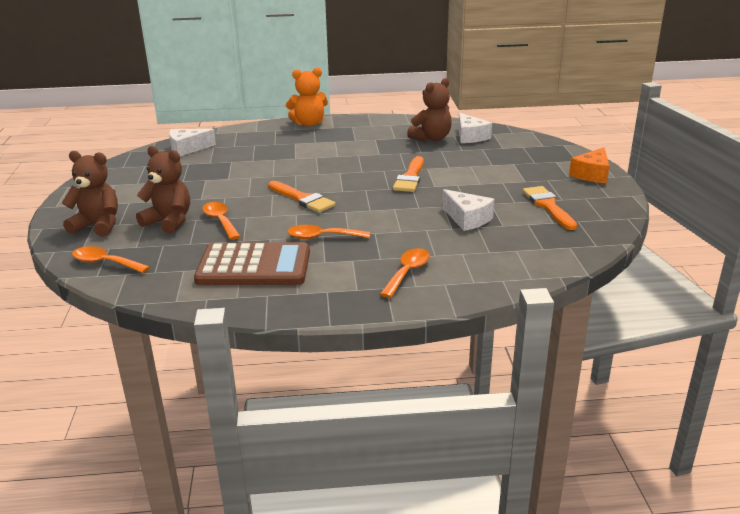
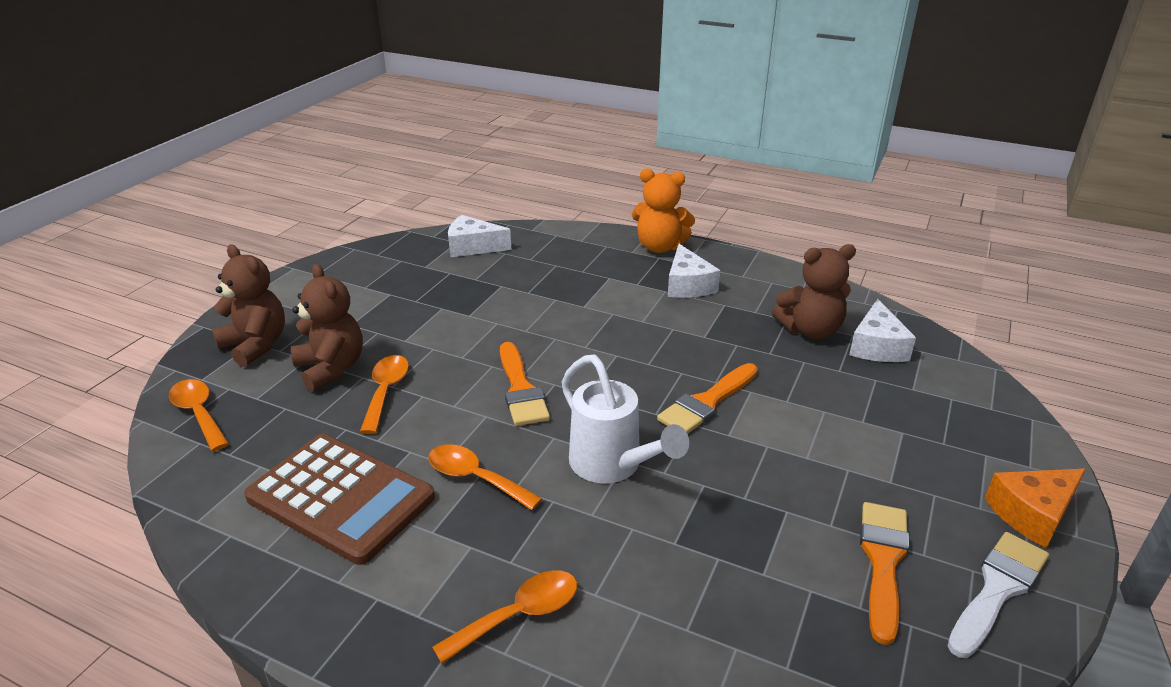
camera: 30 degrees right, 5 degrees up
white cheese [442,189,494,231] -> white cheese moved to [668,244,720,298]
none -> white watering can [562,354,689,484]
none -> white brush [948,532,1049,658]

